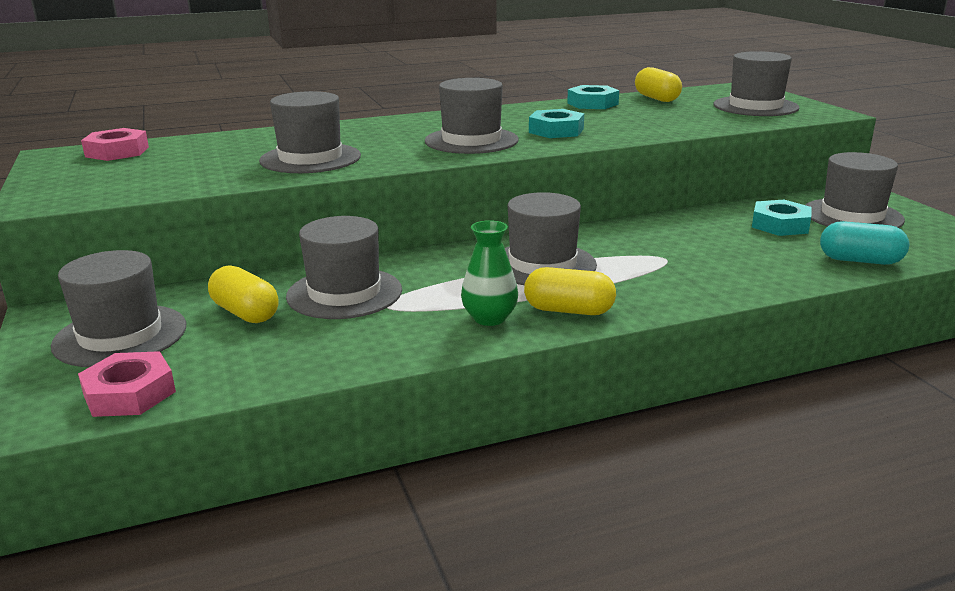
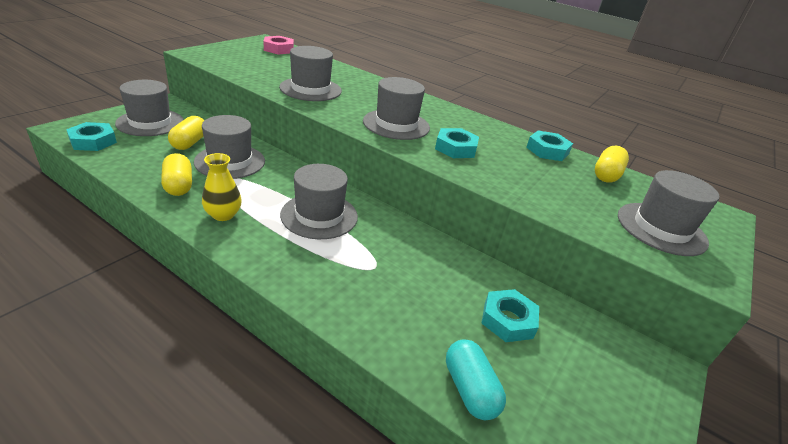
camera: 50 degrees right, 10 degrees up
pink nut [78,351,176,417] -> turquoise nut [66,122,117,151]
green vase [461,220,518,326] -> yellow vase [202,153,242,221]
yellow capsule [524,267,616,315] -> yellow capsule moved to [161,153,192,196]
grey hat [805,152,905,228] -> none

